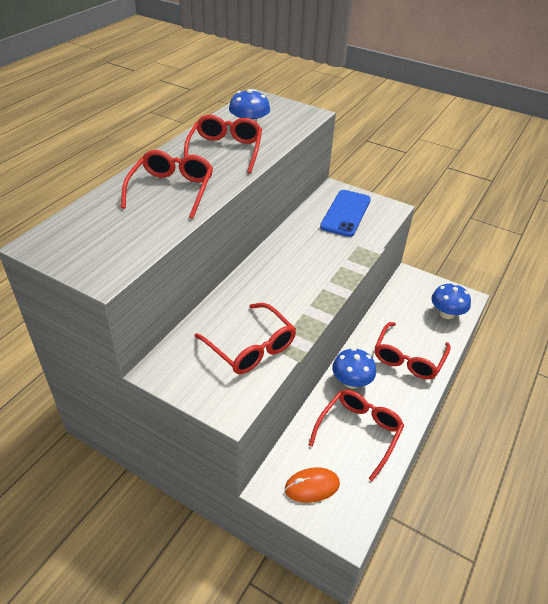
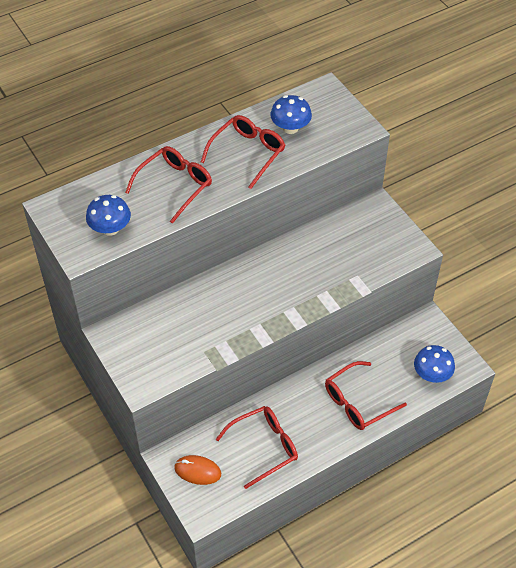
camera: 30 degrees right, 10 degrees up
red glasses [194,303,296,374] -> none
blue phone [320,190,371,237] -> none
blue mushroom [332,348,376,389] -> blue mushroom moved to [86,195,131,236]

